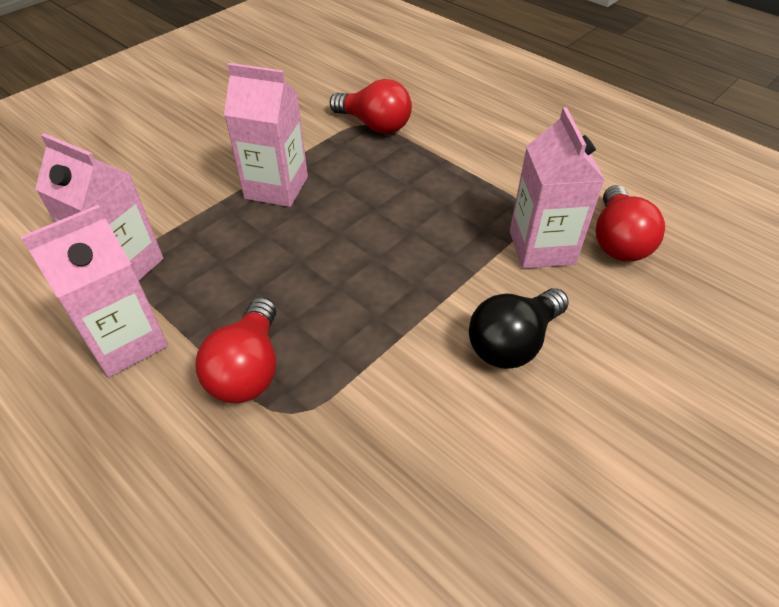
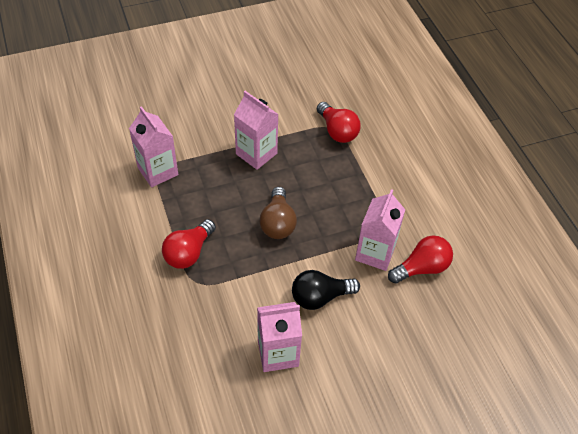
camera: 25 degrees right, 5 degrees up
pink carton [20,205,168,377] -> pink carton moved to [257,302,302,372]
red light bulb [596,185,665,262] -> red light bulb turned 150 degrees counterclockwise [388,235,453,284]
none -> brown light bulb [260,187,297,239]

